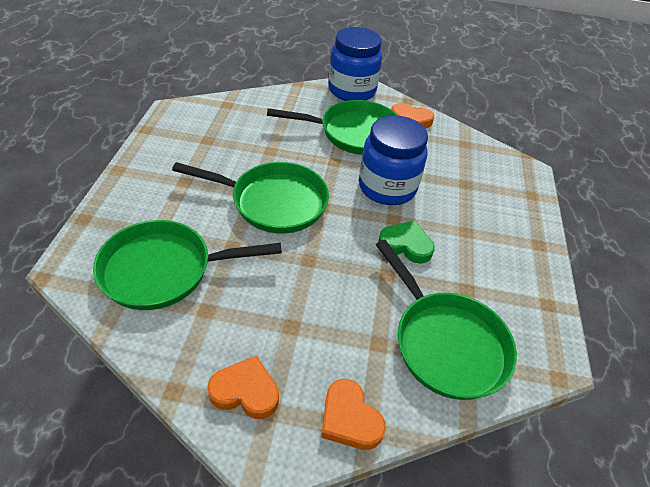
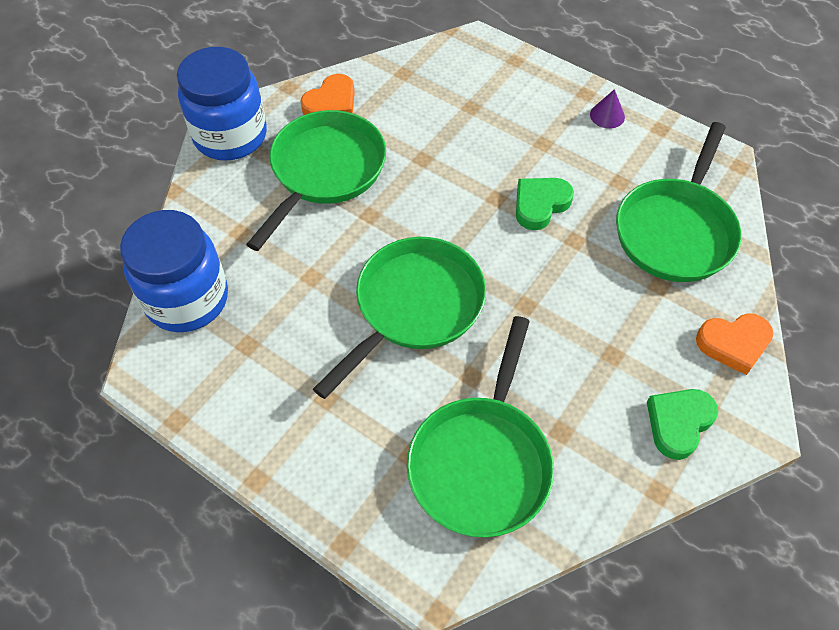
camera: 60 degrees left, 10 degrees up
orange heart [207,355,279,419] -> green heart [647,389,718,460]
blue jar [359,115,428,205] -> blue jar moved to [120,210,228,332]
green pan [375,240,517,400] -> green pan turned 120 degrees clockwise [616,122,742,282]
none -> purple cone [590,89,625,129]

